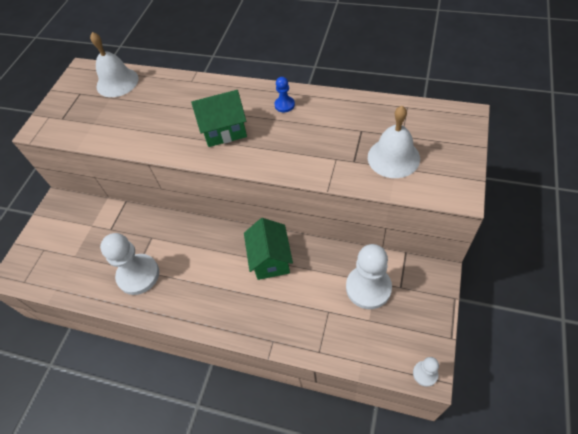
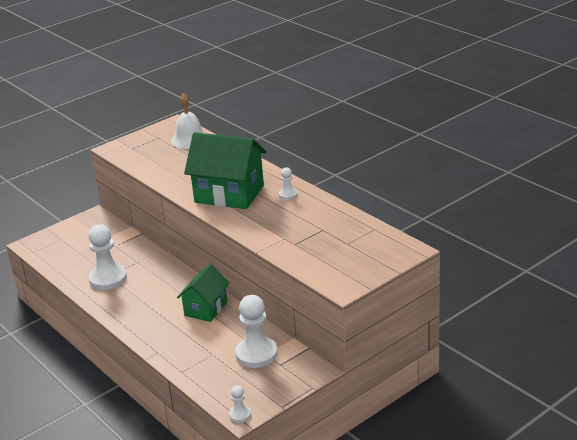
camera: 30 degrees right, 25 degrees down
green house [191,90,247,147] -> green house [184,132,267,209], size x1.64
blue pawn [274,77,295,113] -> white pawn [279,167,297,200]
white bell [368,106,420,178] -> none

